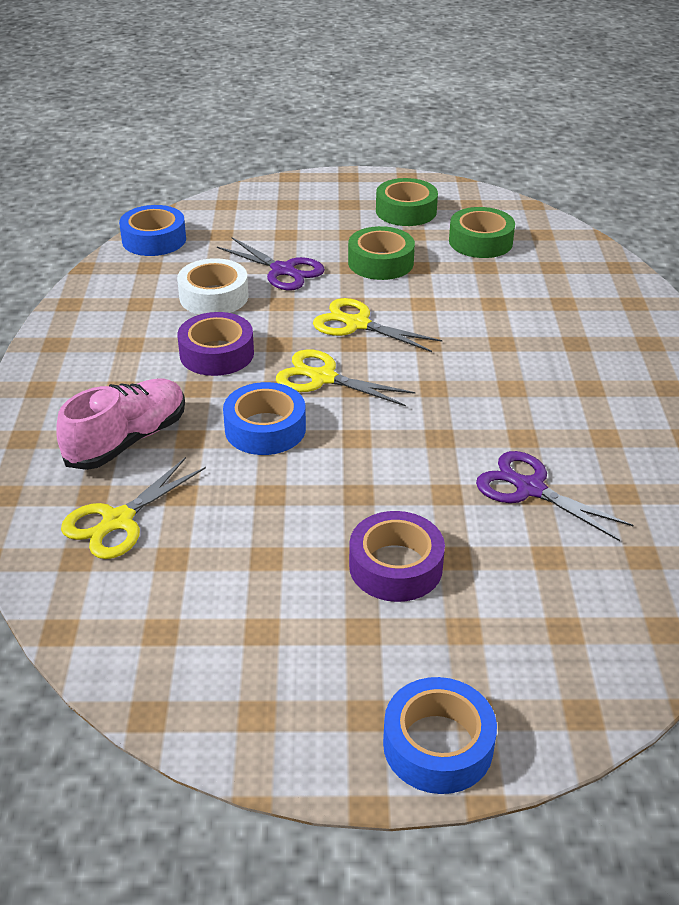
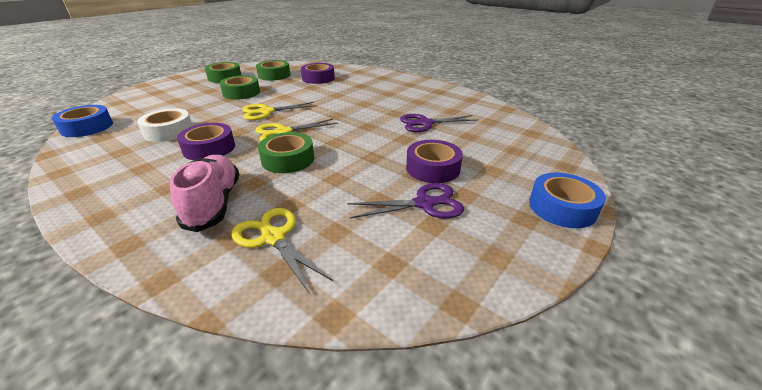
camera: 50 degrees left, 5 degrees down
yellow scissors [61,457,206,559] -> yellow scissors turned 150 degrees clockwise [231,208,333,293]
purple scissors [217,237,325,290] -> purple scissors moved to [347,183,464,219]
blue tape [223,382,306,455] -> green tape [258,132,314,173]
none -> purple tape [301,63,335,84]

